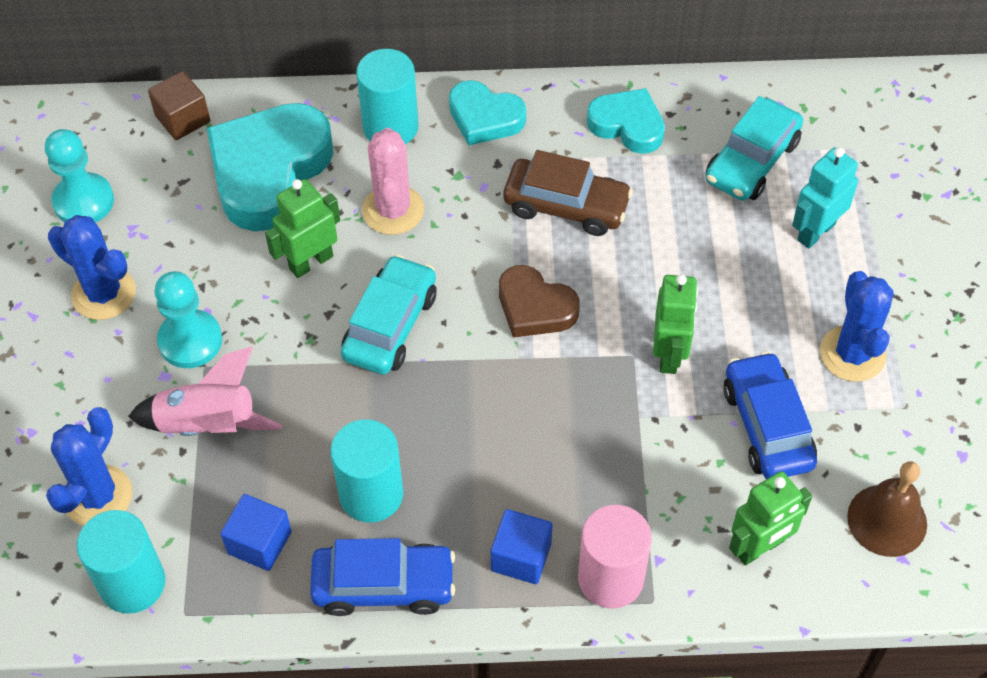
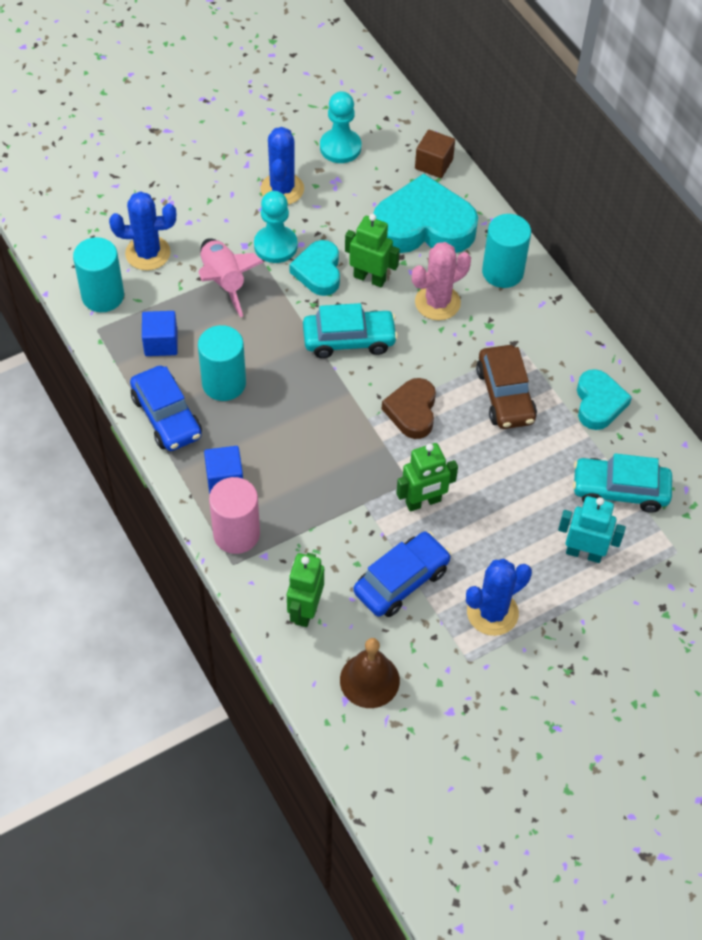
camera: 60 degrees right, 0 degrees up
turquoise heart [449,80,526,145] -> turquoise heart moved to [289,240,340,296]
green robot [729,471,812,565] -> green robot turned 75 degrees clockwise [287,553,324,627]

